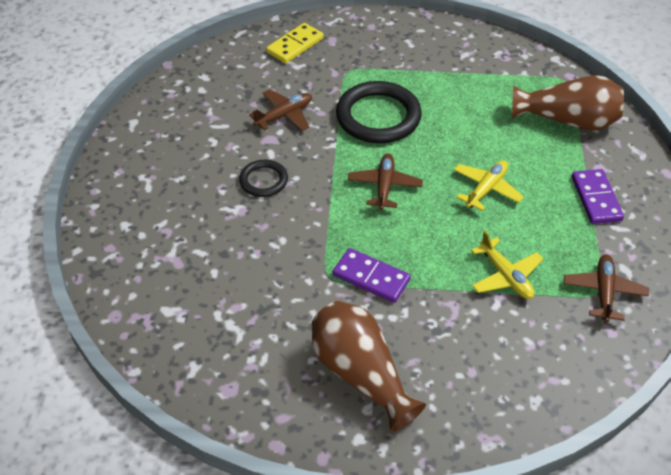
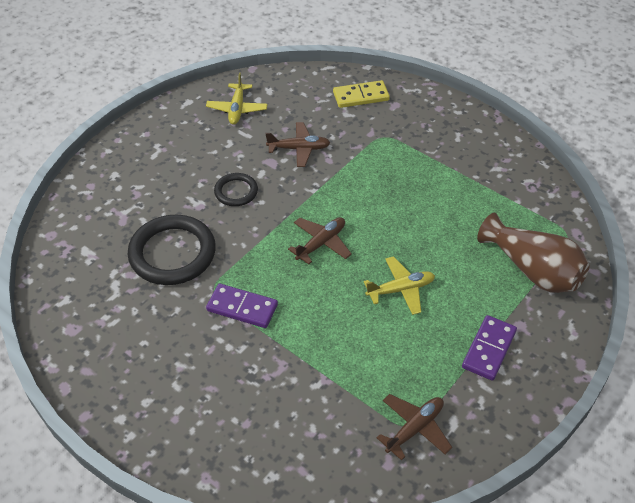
camera: 35 degrees right, 0 degrees up
brown vase [312,301,426,432] -> none
purple domino [333,248,411,303] -> purple domino turned 45 degrees counterclockwise [206,284,278,328]
black ring [336,81,422,143] -> black ring moved to [127,215,216,285]
yellow plane [471,230,543,299] -> yellow plane moved to [206,73,268,125]

